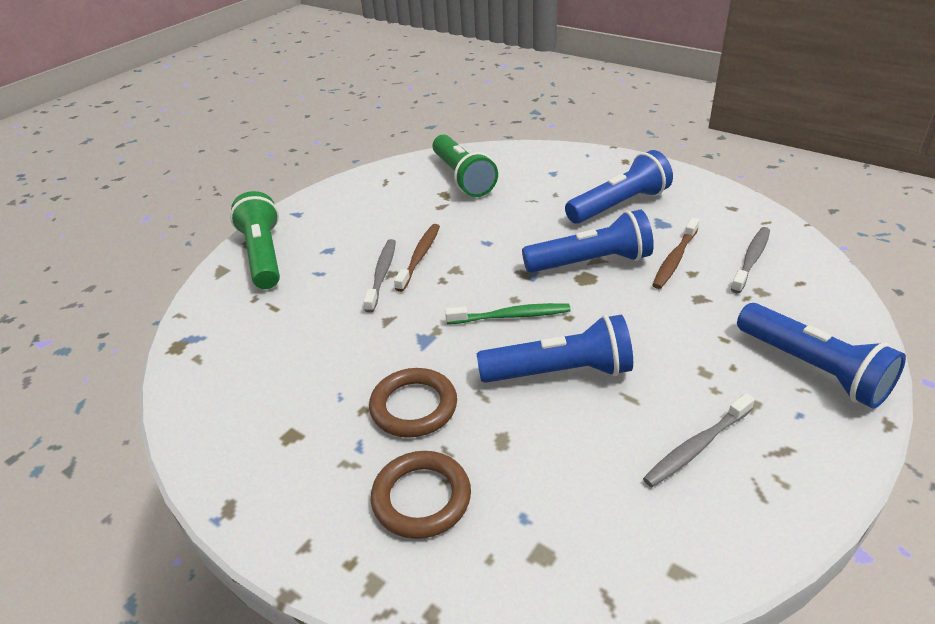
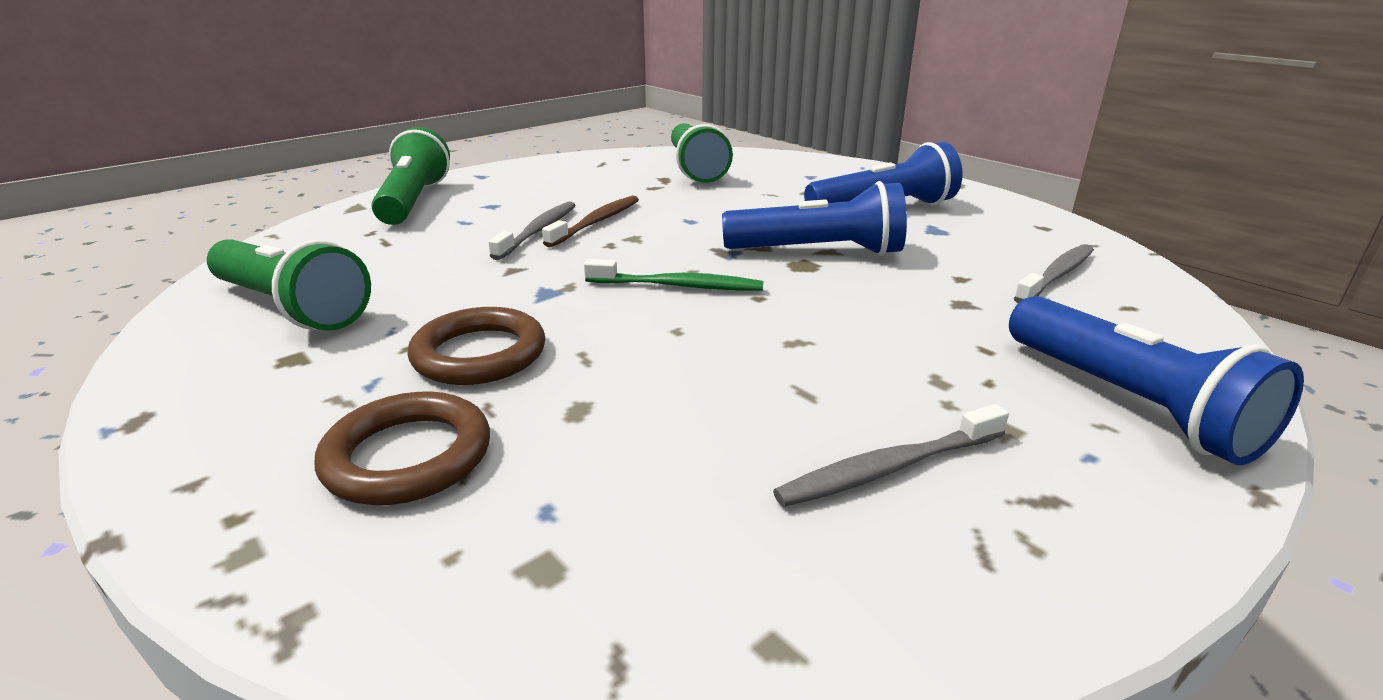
camera: 10 degrees right, 10 degrees down
blue flashlight [477,315,633,383] -> none
brown toothbrush [652,218,699,289] -> none
none -> green flashlight [207,239,371,331]

